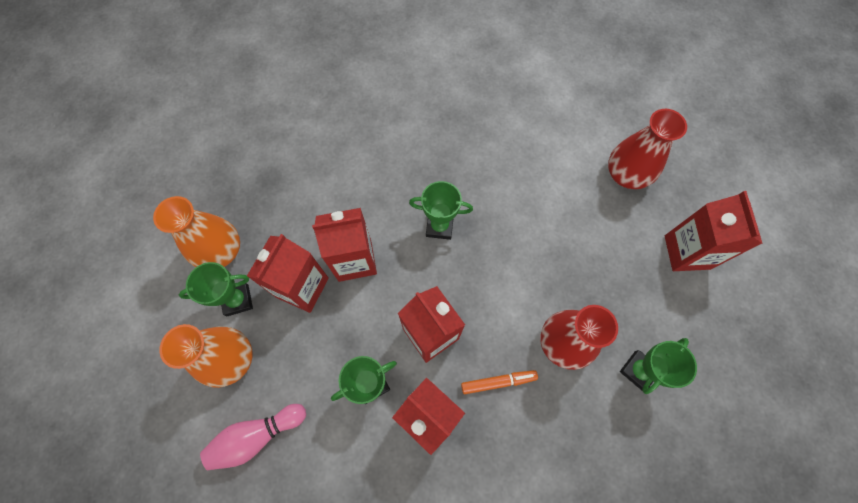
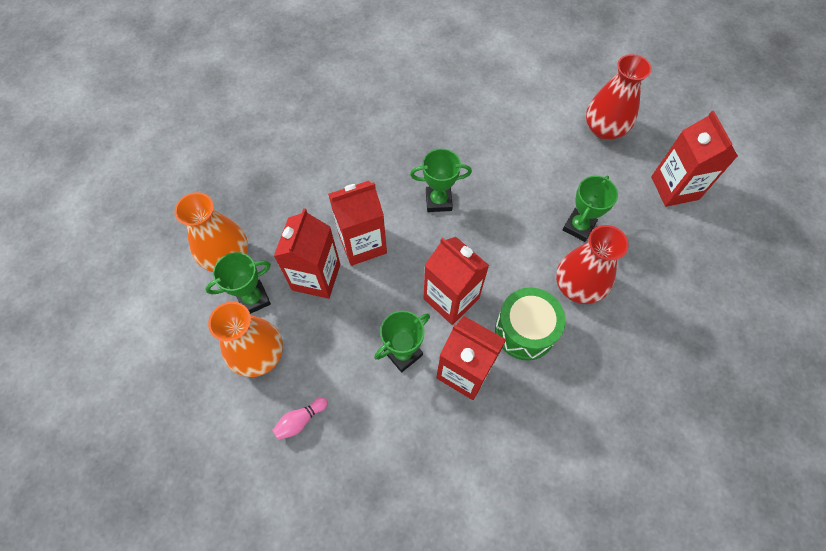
camera: 10 degrees left, 5 degrees down
pink bowling pin [200,404,306,470] -> pink bowling pin [272,397,328,440], size x0.59
orange marker [461,370,538,394] -> green drum [495,287,566,361]
green trophy [620,338,697,394] -> green trophy moved to [562,175,618,242]

